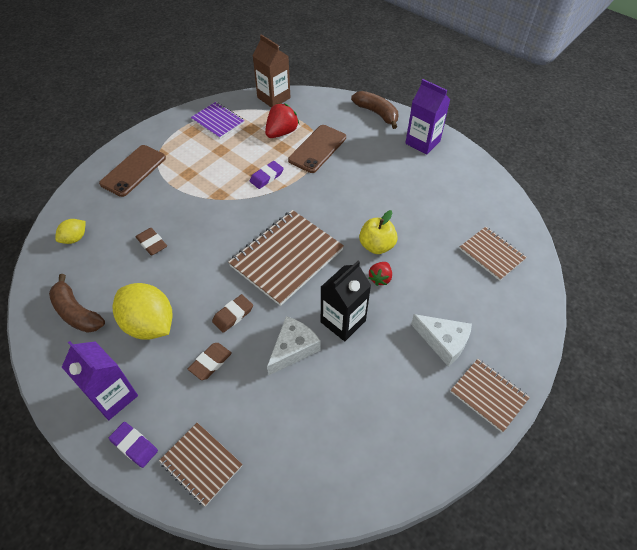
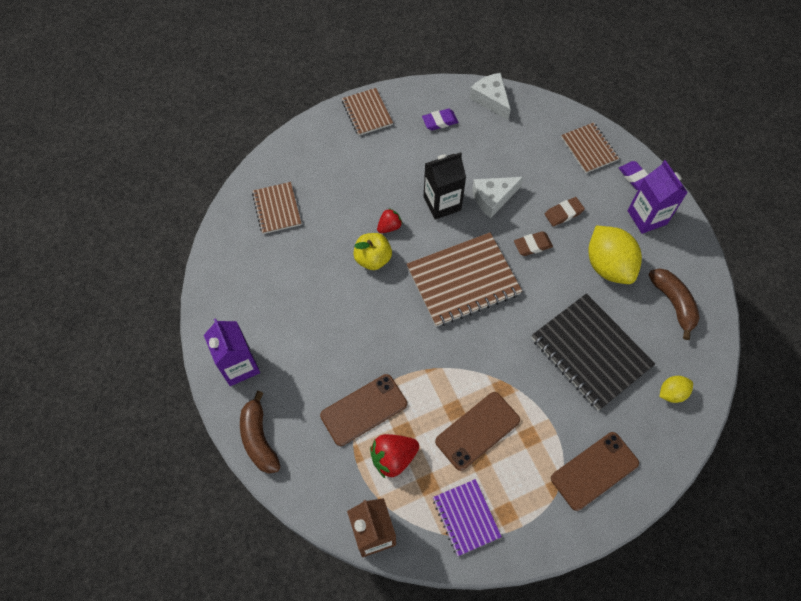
camera: 155 degrees left, 10 degrees up
brown eraser [136,228,167,256] -> black notebook [532,293,655,411]
purple eraser [250,161,284,189] -> purple eraser moved to [422,109,458,130]
white cheese [411,314,472,367] -> white cheese moved to [469,73,511,120]
none -> brown phone [435,392,520,471]

